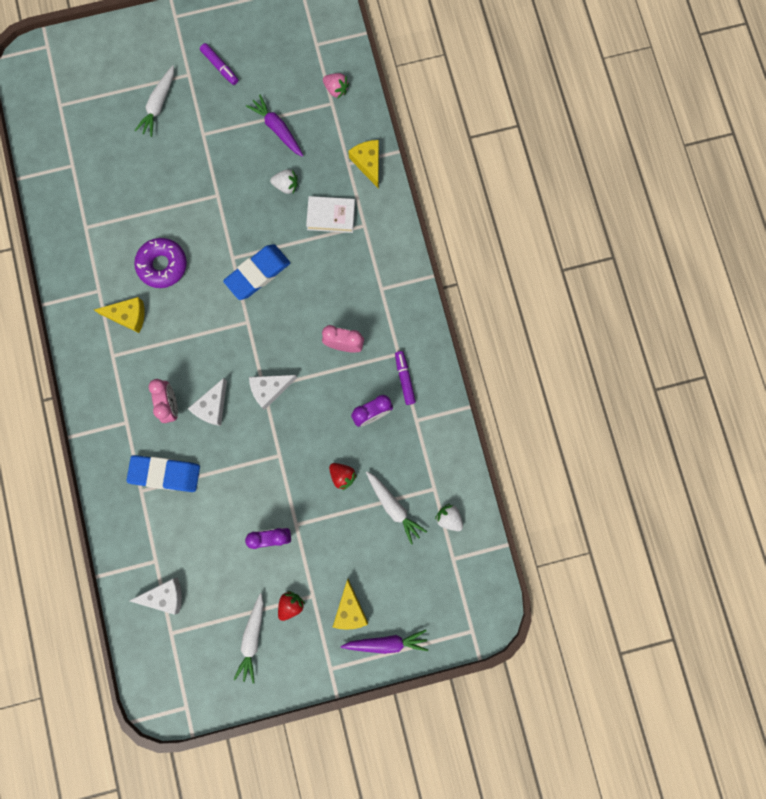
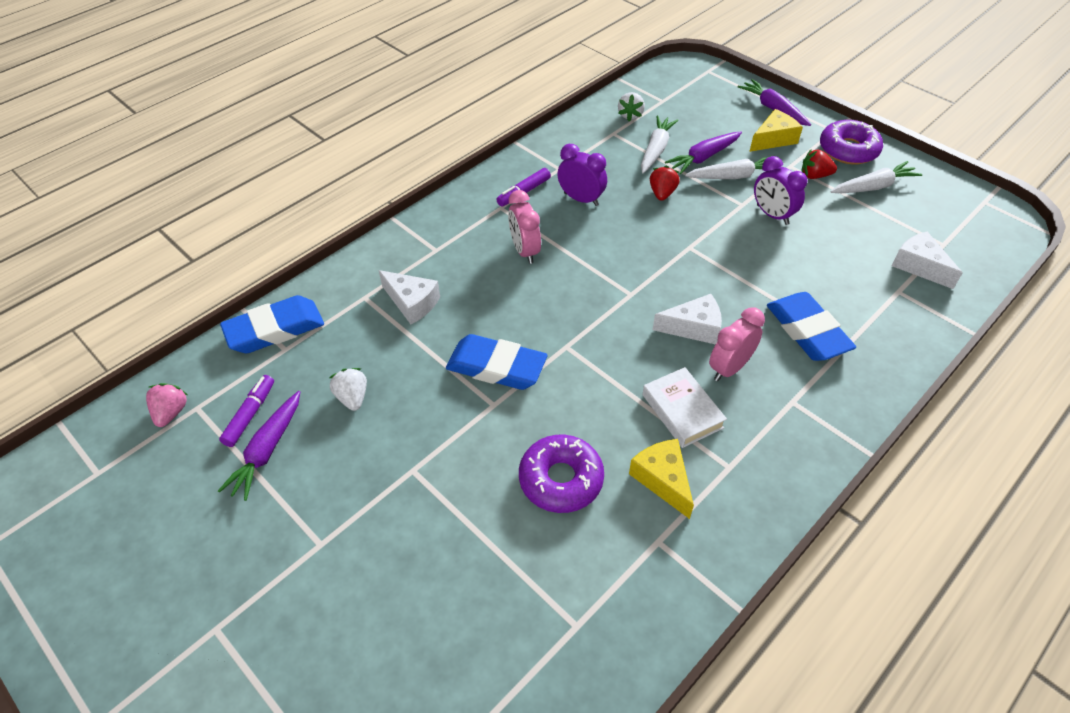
camera: 120 degrees left, 30 degrees down
white carrot [135,65,174,137] -> white carrot moved to [685,156,771,179]
purple marker [200,43,238,85] -> purple marker moved to [219,375,274,447]
white cheese [249,375,297,410] -> white cheese moved to [379,270,440,324]
white book [306,196,355,233] -> white book moved to [642,367,727,448]
yellow cheese [348,140,379,189] -> blue eraser [220,295,324,354]
none -> purple carrot [665,131,742,174]
none -> purple donut [820,120,883,164]

